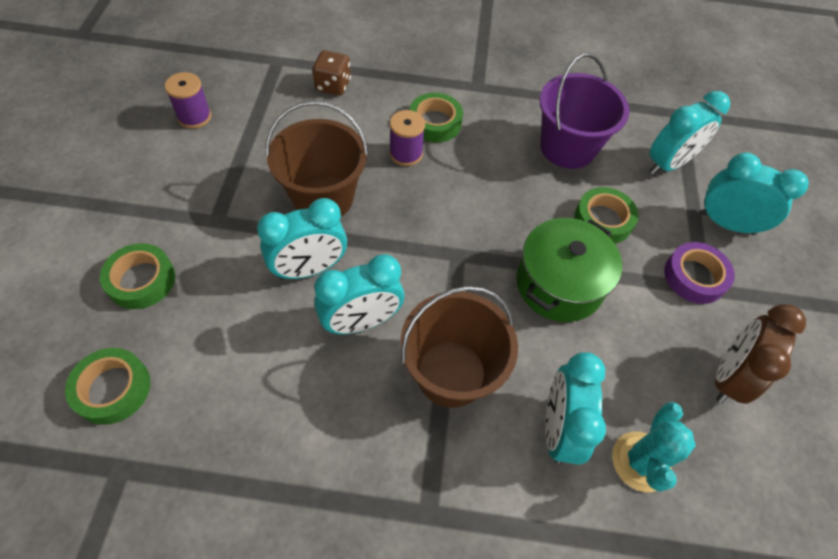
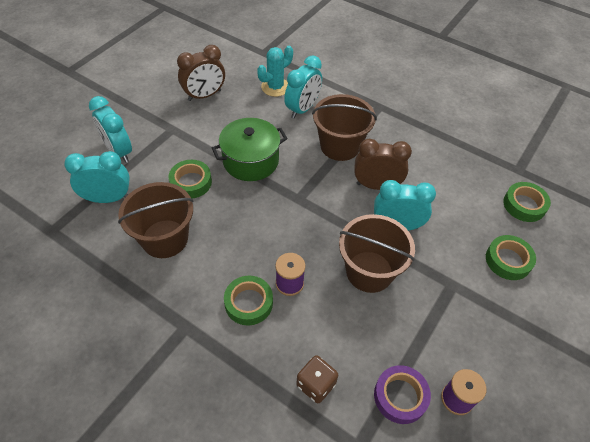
camera: 150 degrees left, 5 degrees down
turquoise clock [314,254,404,334] -> brown clock [354,139,412,190]
purple bucket [539,53,630,169] -> brown bucket [118,182,193,258]
purple tape [664,242,735,304] -> purple tape moved to [374,365,431,424]

